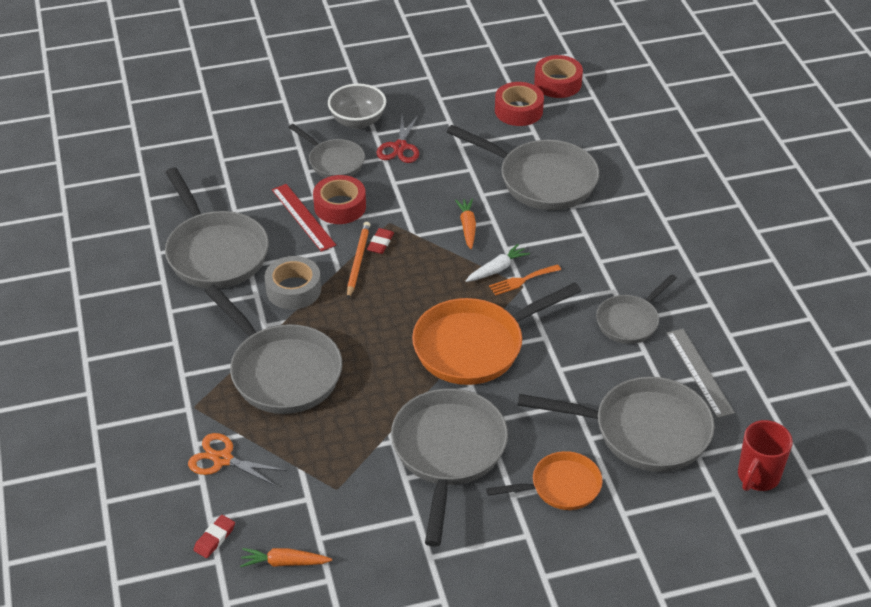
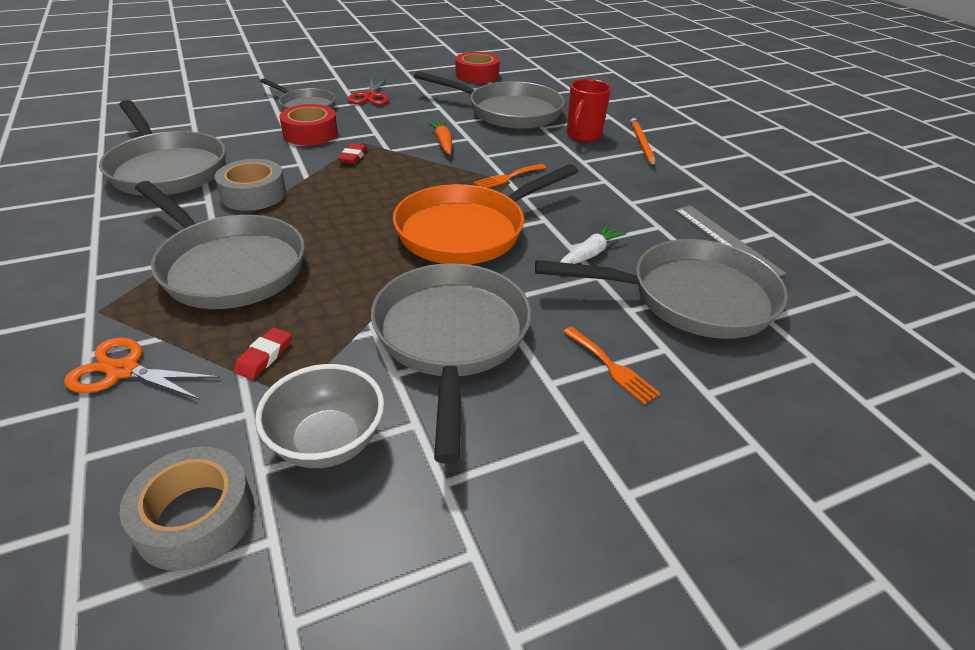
camera: 10 degrees left, 5 degrees down
red eraser [194,515,235,558] -> red eraser moved to [233,327,292,380]
orange carrot [240,548,332,567] -> grey tape [119,447,254,571]
red ruler [272,184,336,252] -> none
grey bowl [328,84,386,129] -> grey bowl moved to [255,364,384,468]
orange pencil [347,222,370,299] -> orange pencil moved to [630,118,655,167]
white carrot [466,244,530,282] -> white carrot moved to [561,225,626,264]
orange pan [486,451,603,510] -> orange fork [563,327,661,405]
red tape [534,55,583,98] -> none
grey pan [596,274,677,344] -> none
red mug [738,420,793,491] -> red mug moved to [567,79,611,142]

